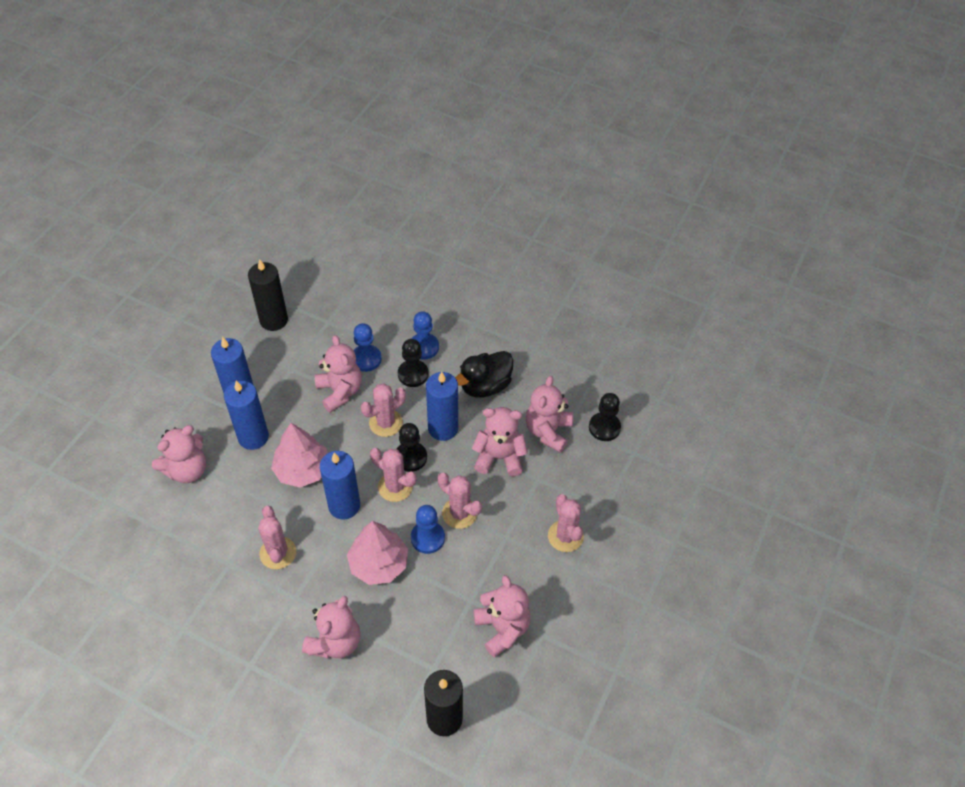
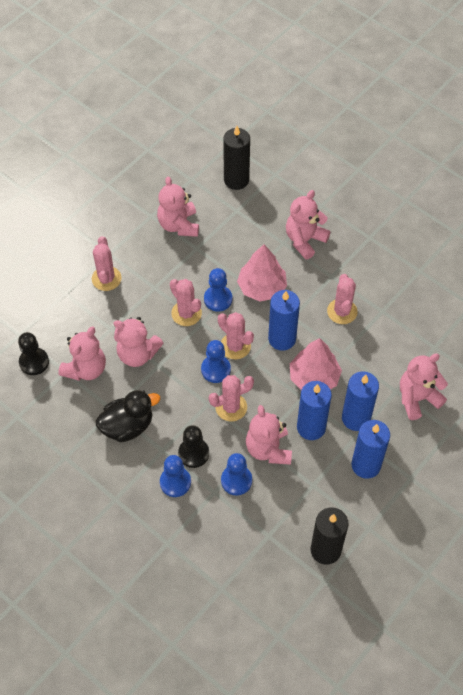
camera: 165 degrees left, 5 degrees up
black pawn [397,423,427,472] -> blue pawn [201,340,231,383]
blue candle [426,372,458,441] -> blue candle moved to [297,381,332,440]

